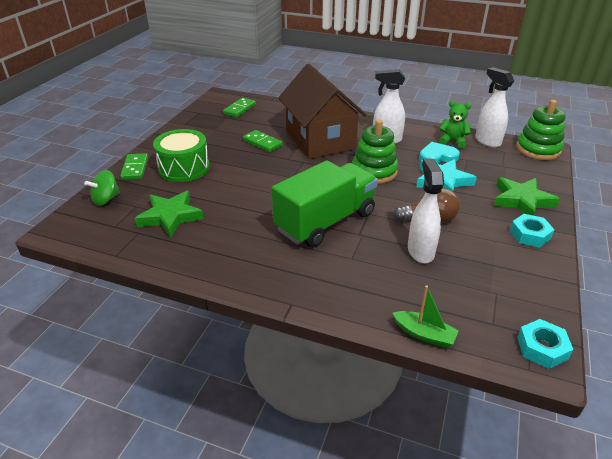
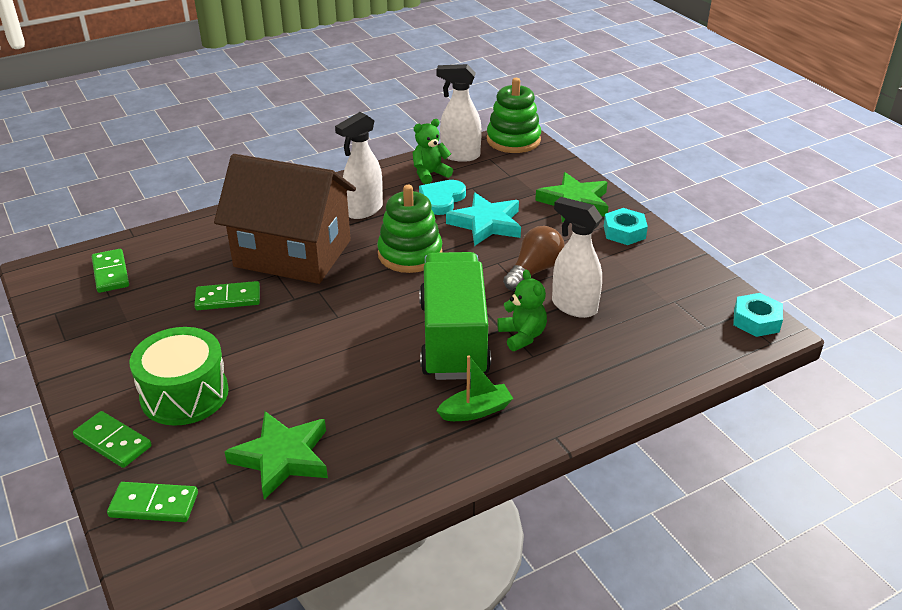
camera: 50 degrees left, 0 degrees up
green spinning top [85,170,120,205] -> green domino [107,482,198,522]
green boat [393,285,459,348] -> green boat moved to [436,355,513,421]
none -> green teddy bear [497,270,547,351]

